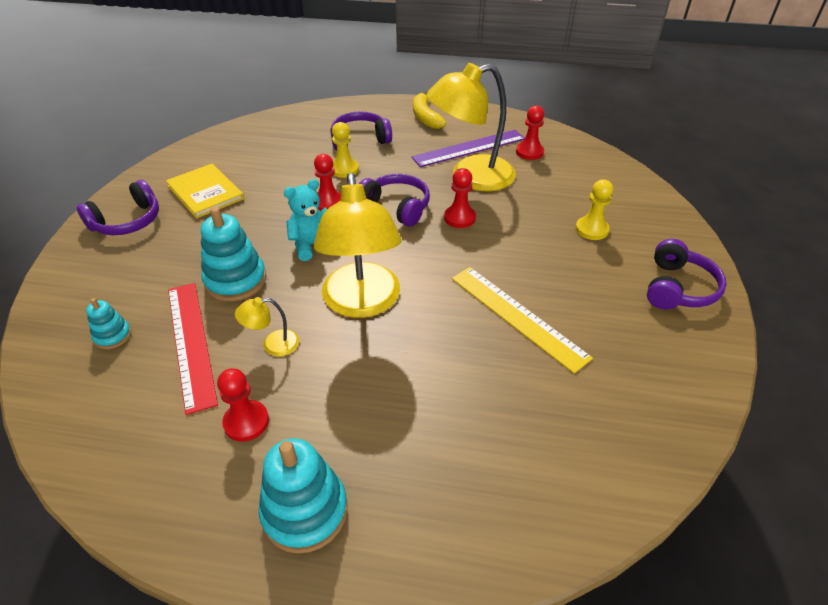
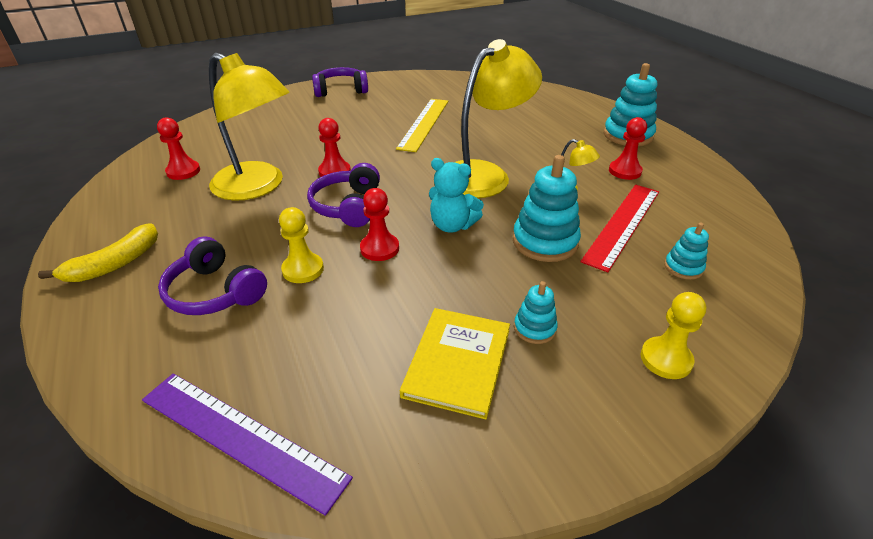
camera: 125 degrees left, 5 degrees down
purple headphones [77,180,159,235] -> none
purple ruler [412,130,525,167] -> purple ruler moved to [142,373,353,516]
yellow pawn [575,179,613,240] -> yellow pawn moved to [641,292,706,379]
none -> turquoise stacking toy [514,281,558,344]

